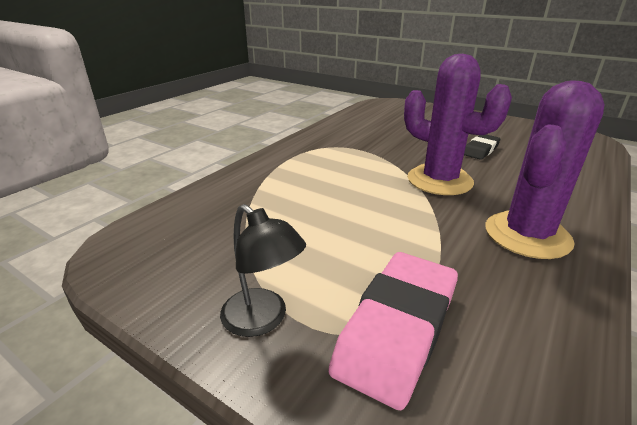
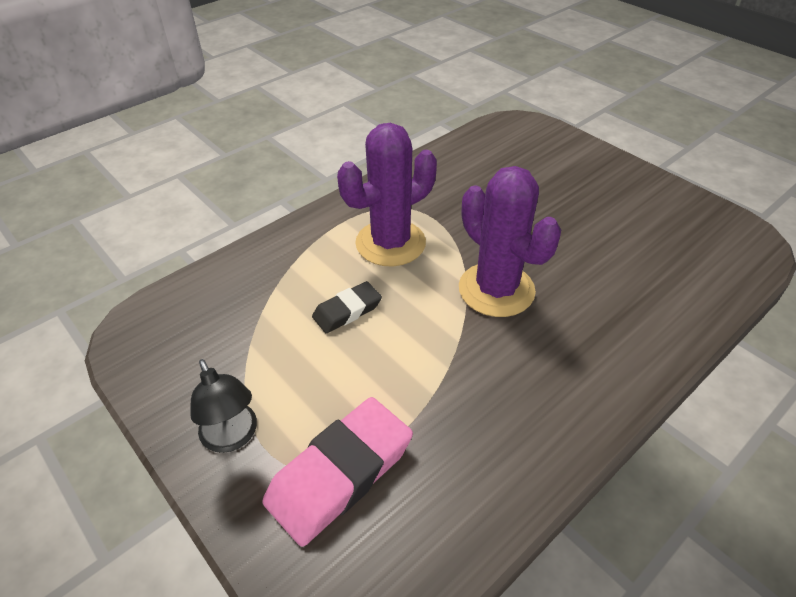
camera: 15 degrees right, 15 degrees up
black eraser [464,135,501,160] -> black eraser moved to [312,281,382,333]
purple cactus [485,80,605,259] -> purple cactus moved to [337,123,437,266]

